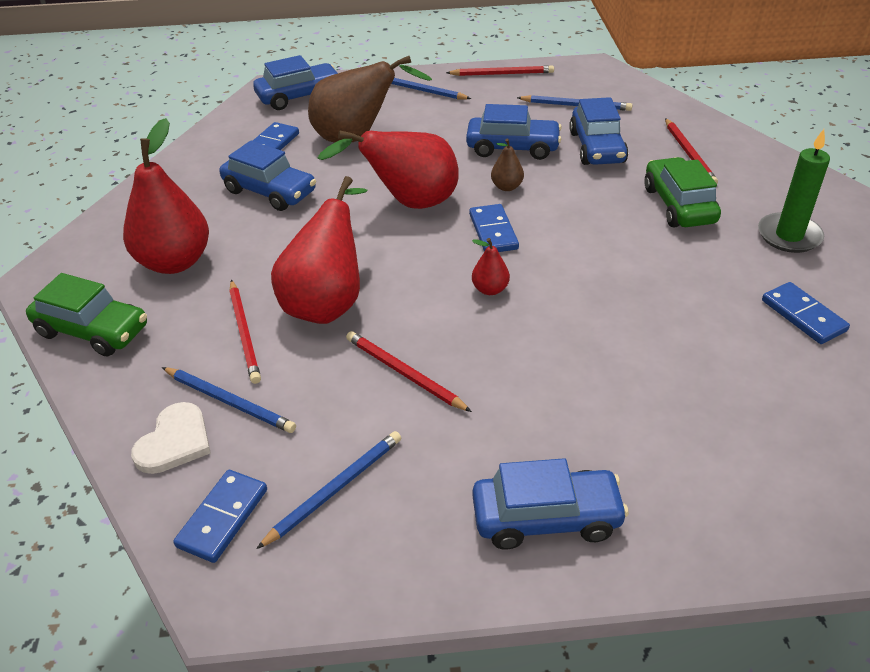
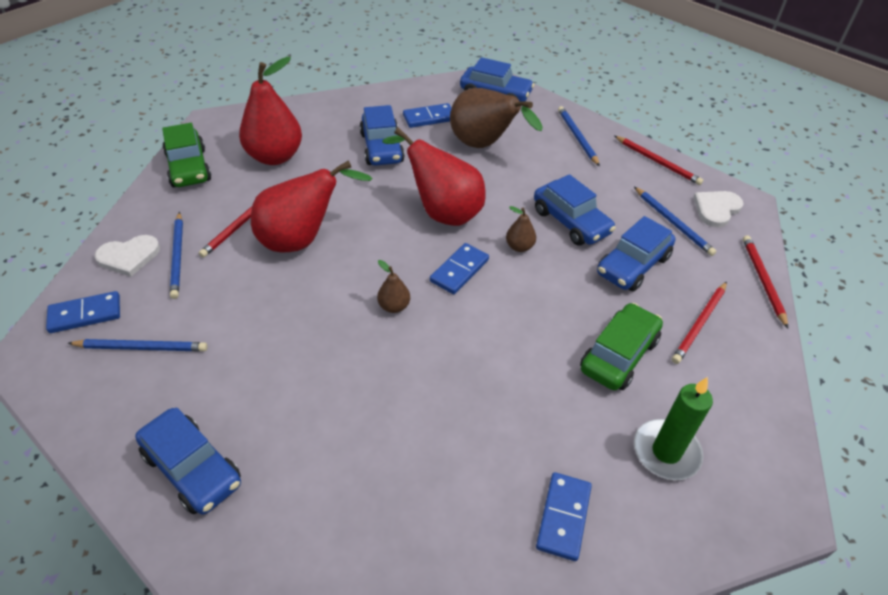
camera: 45 degrees right, 5 degrees up
red pencil [346,331,472,412] -> red pencil moved to [743,235,788,328]
red pear [472,238,510,295] -> brown pear [377,260,410,313]
none -> white heart [693,191,744,227]

